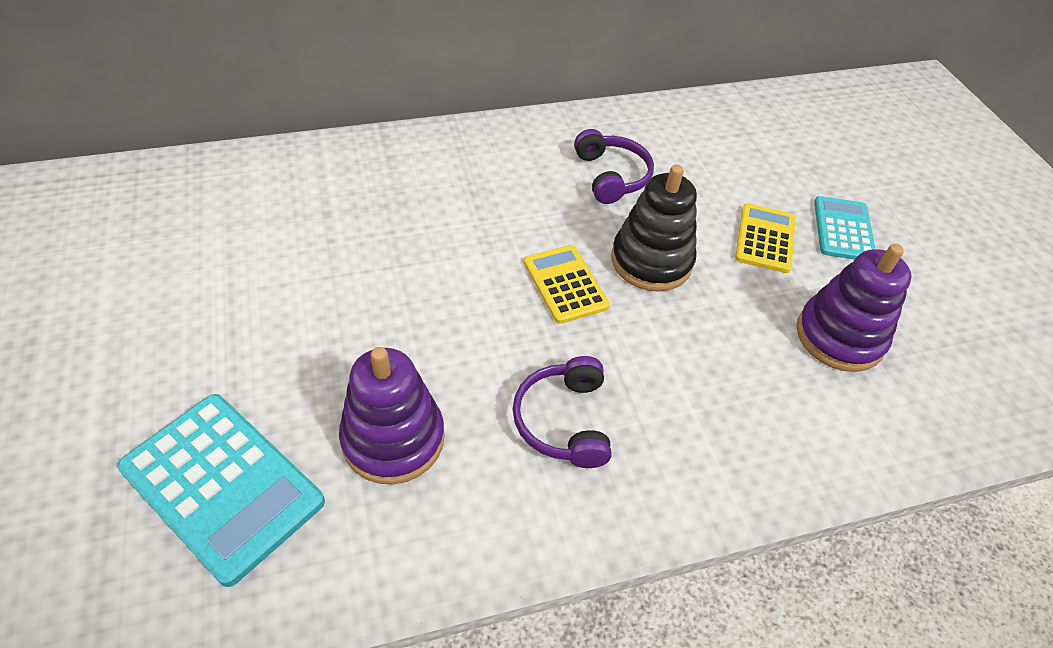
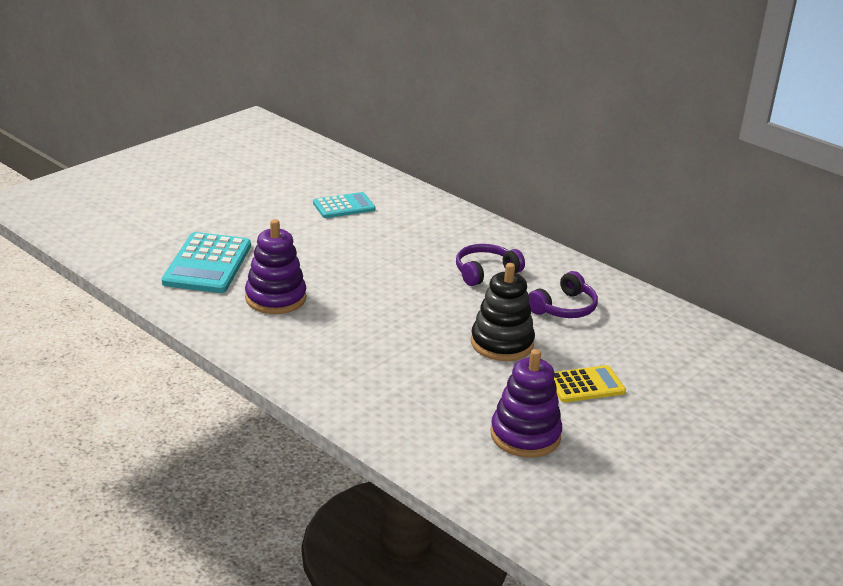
camera: 60 degrees right, 20 degrees down
purple headphones [513,356,612,468] -> purple headphones moved to [456,244,525,286]
yellow calculator [524,245,610,324] -> none
turquoise calculator [814,196,875,260] -> turquoise calculator moved to [313,192,376,218]

